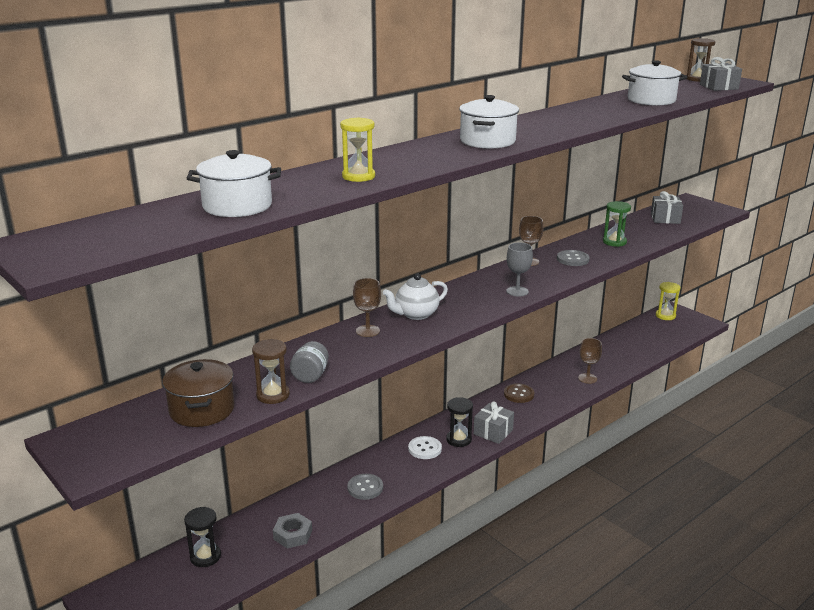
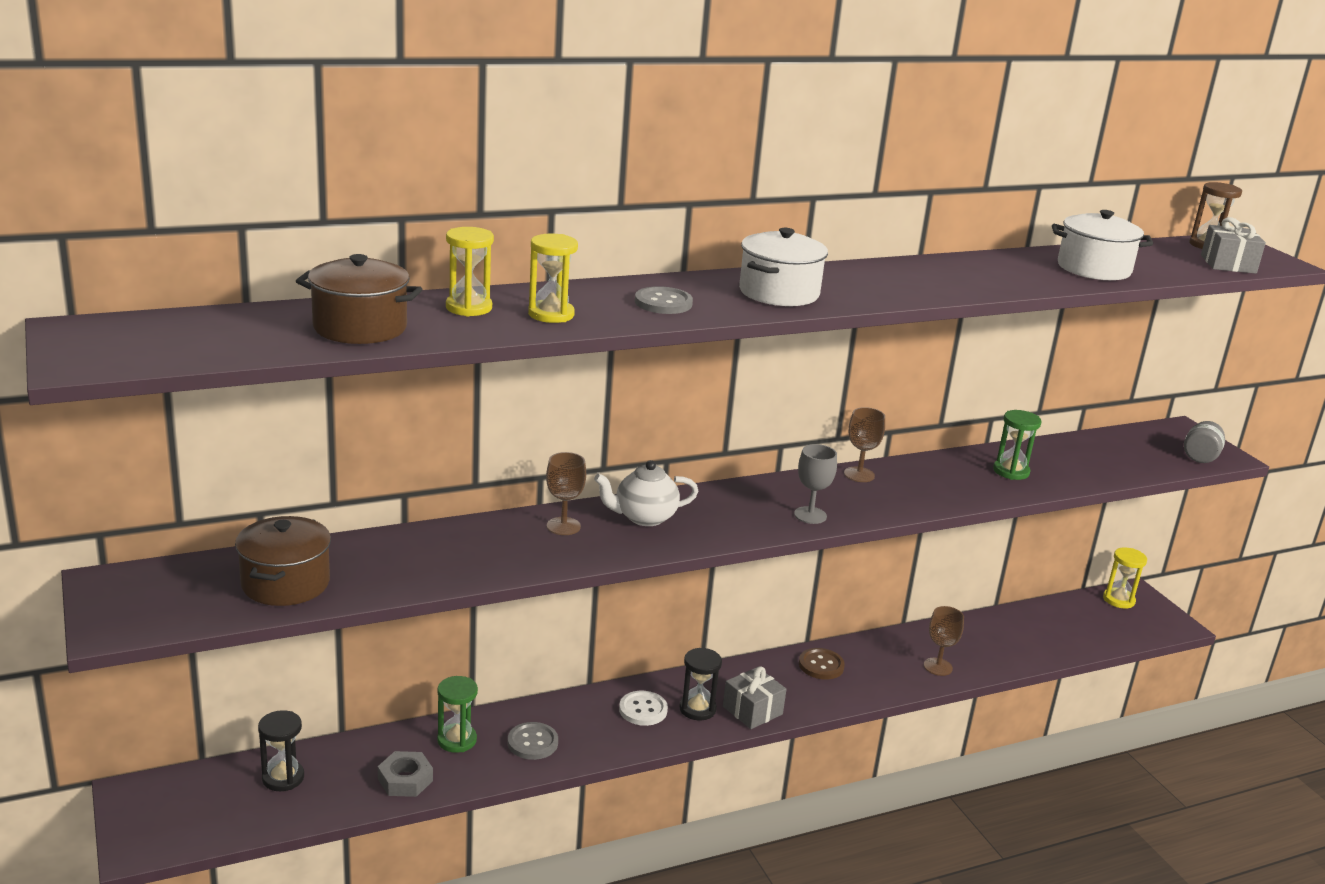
camera: 15 degrees right, 0 degrees up
white pot [187,150,281,217] -> brown pot [296,254,422,344]
brown hourglass [252,339,290,404] -> none
grey jar [290,341,329,383] -> grey jar moved to [1184,421,1225,463]
grey button [557,250,590,266] -> grey button moved to [635,286,693,314]
grey gift [651,191,683,224] -> none
none -> green hourglass [437,676,478,753]
none -> yellow hourglass [446,227,494,316]

